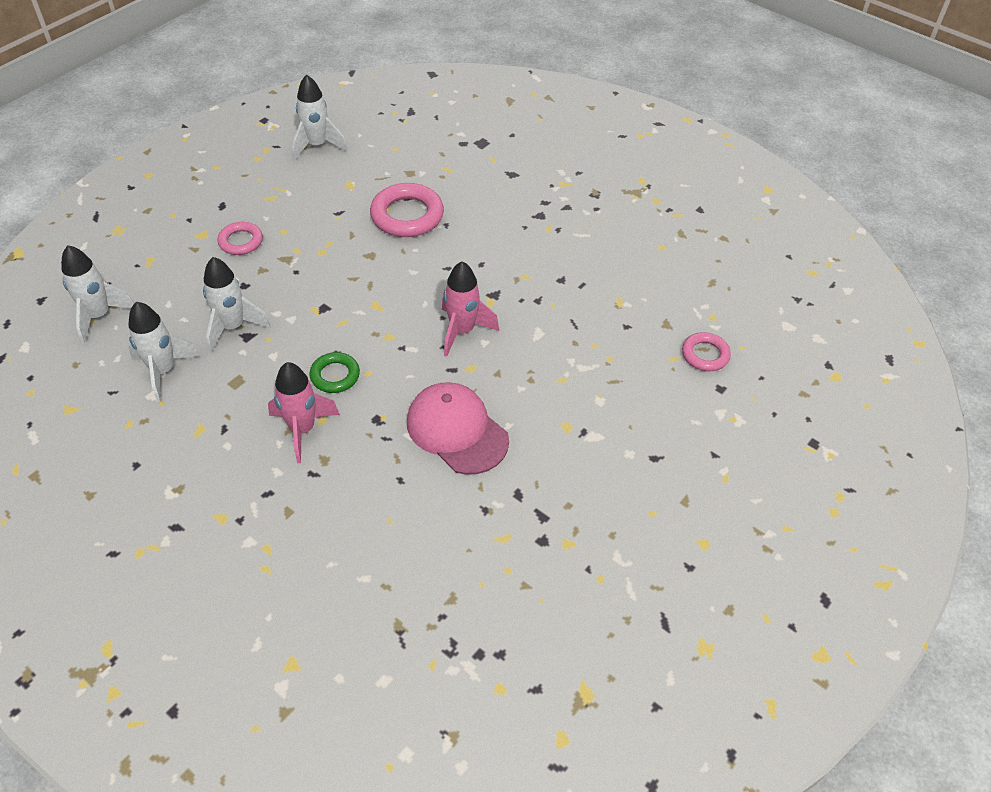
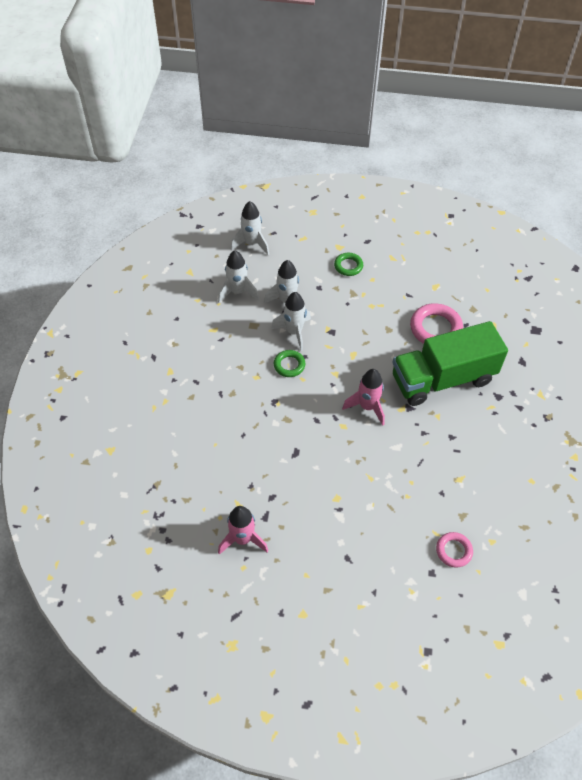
camera: 60 degrees right, 5 degrees up
pink ring [217,222,263,255] -> green ring [334,253,363,276]
pink rocket [268,362,340,463] -> pink rocket moved to [218,506,268,555]
white rocket [292,74,347,161] -> white rocket moved to [271,292,311,351]
pink cap [407,382,509,475] -> none
none -> green truck [392,321,508,406]

